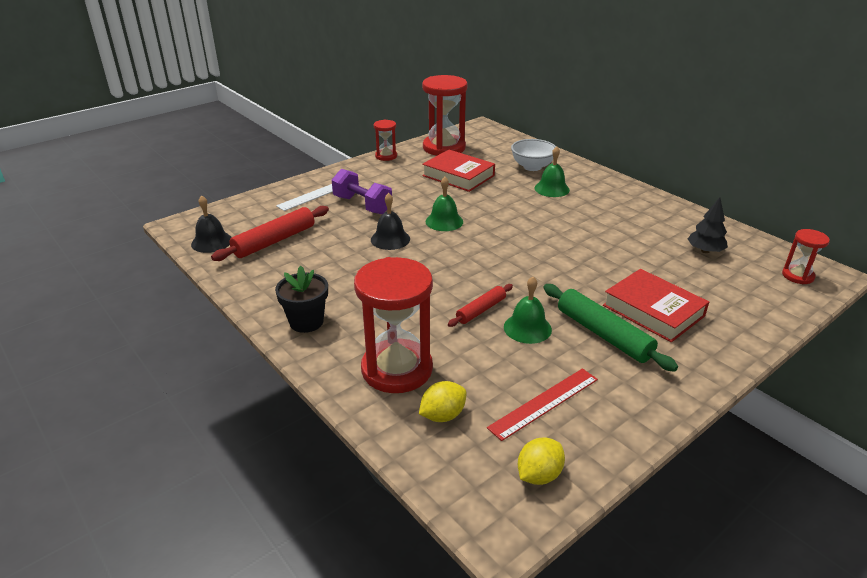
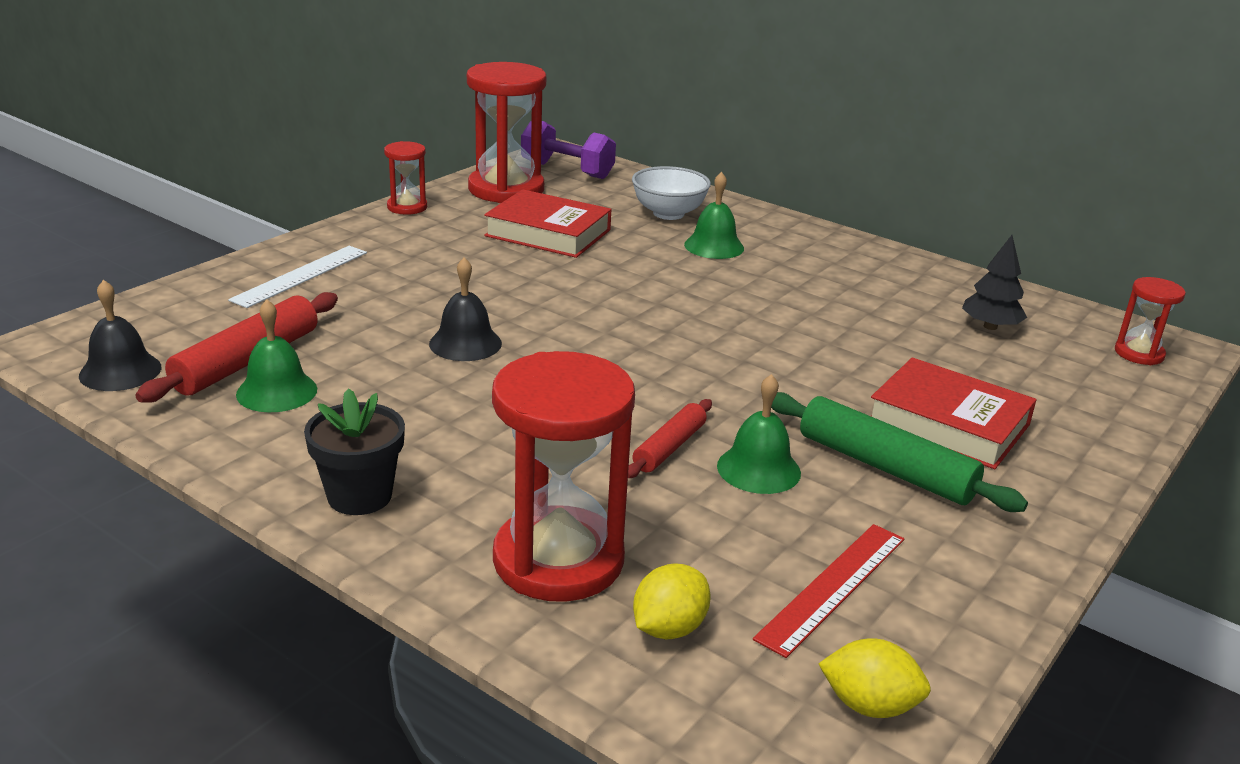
camera: 15 degrees left, 5 degrees down
purple dumbbell [332,169,392,214] -> purple dumbbell moved to [521,120,616,179]
green bell [426,177,463,231] -> green bell moved to [236,300,317,412]
yellow lemon [518,437,565,485] -> yellow lemon turned 75 degrees clockwise [818,638,931,718]

